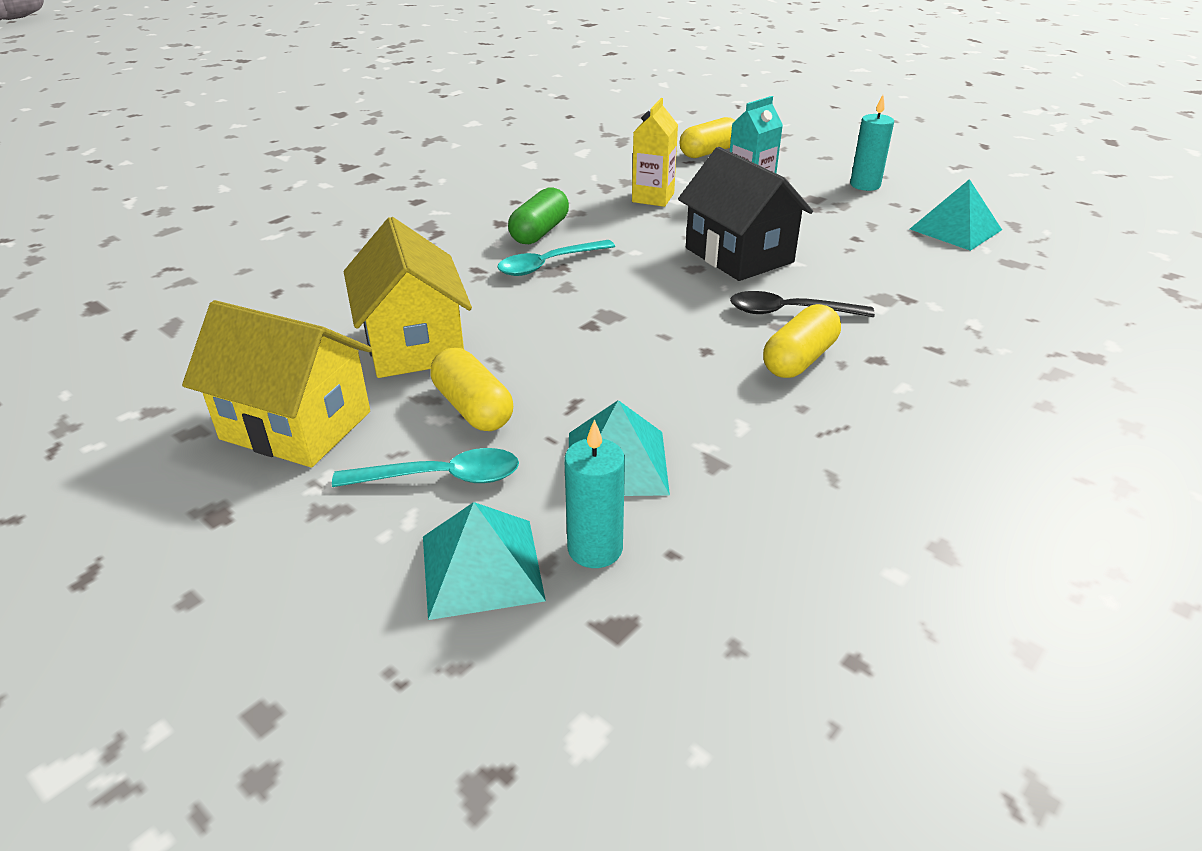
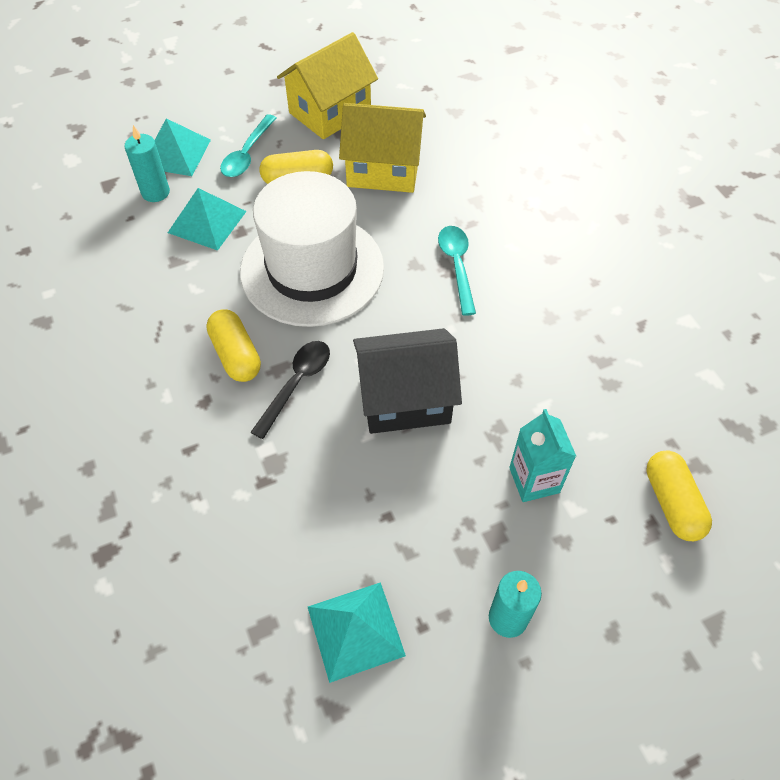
camera: 115 degrees right, 20 degrees up
green capsule [508,187,569,244] -> none
yellow carton [632,98,678,207] -> none
none -> white hat [240,171,384,327]

